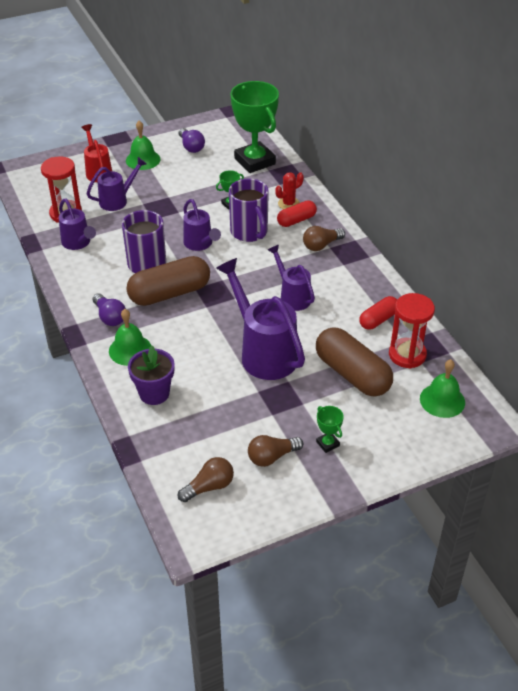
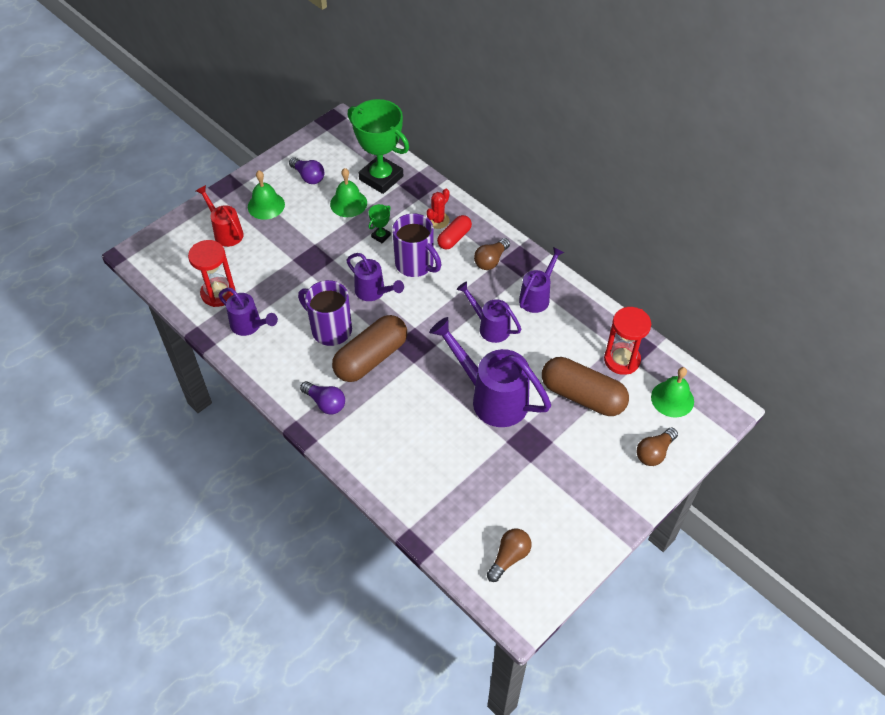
camera: 20 degrees left, 10 degrees up
purple watering can [87,157,147,211] -> purple watering can moved to [519,247,565,313]
green bell [109,309,151,366] -> green bell moved to [330,168,367,217]
purple flower pot [128,346,175,405] -> none
brown light bulb [248,435,303,467] -> brown light bulb moved to [637,427,678,466]
green trophy [316,406,344,453] -> none
red capsule [359,296,397,330] -> none

